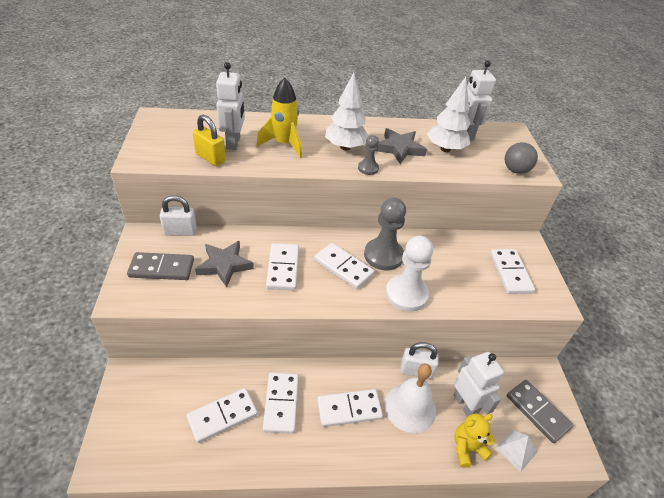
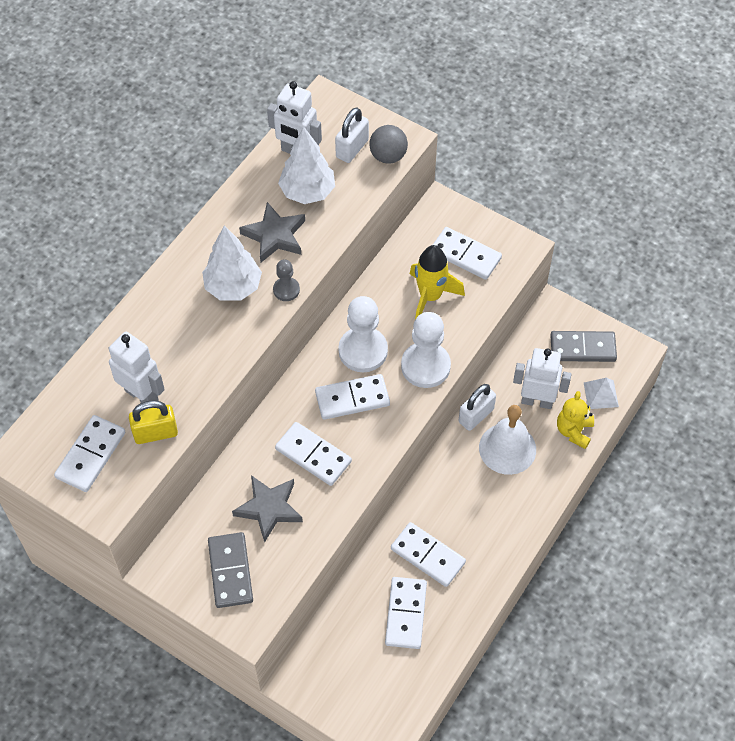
camera: 50 degrees left, 15 degrees up
grey domino [127,252,194,280] -> grey domino turned 45 degrees counterclockwise [208,532,253,608]
white padlock [160,195,197,236] -> white padlock moved to [335,108,369,163]
yellow rocket [257,78,302,158] -> yellow rocket moved to [410,245,465,320]
white domino [317,389,383,427] -> white domino moved to [54,415,125,492]
grey pawn [364,198,406,270] -> white pawn [338,296,388,372]

